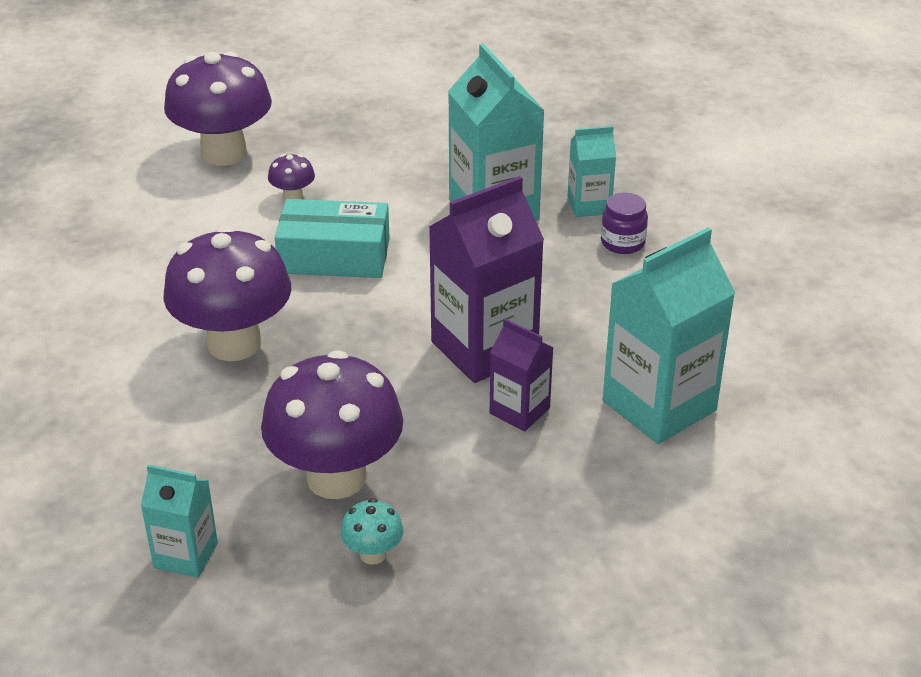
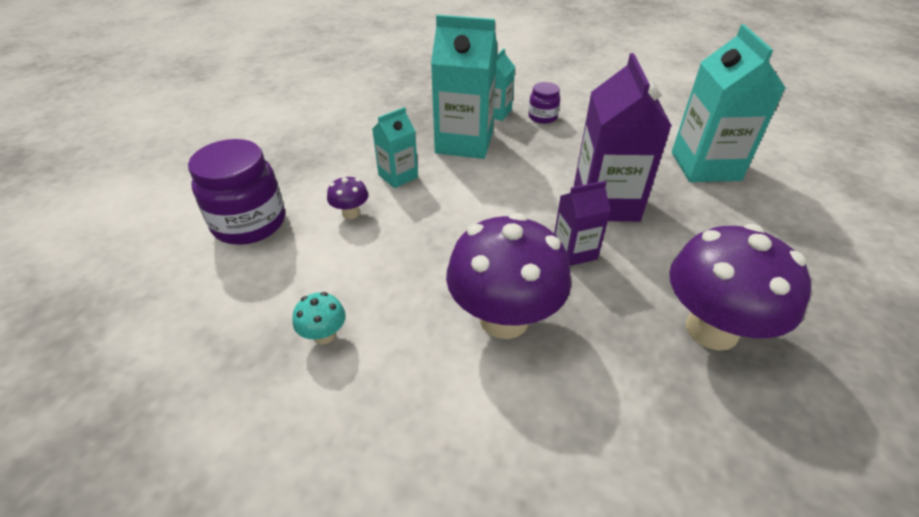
camera: 55 degrees left, 5 degrees up
turquoise carton [141,465,218,578] -> turquoise carton moved to [372,107,418,188]
purple mushroom [164,51,272,166] -> purple jar [188,139,285,245]
turquoise box [275,199,390,278] -> none
turquoise mushroom [341,498,404,565] -> turquoise mushroom moved to [292,292,346,345]
purple carton [490,319,554,431] -> purple carton moved to [554,181,611,266]

